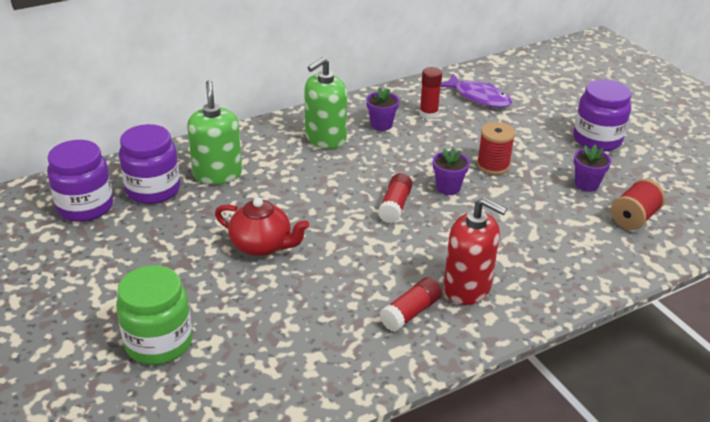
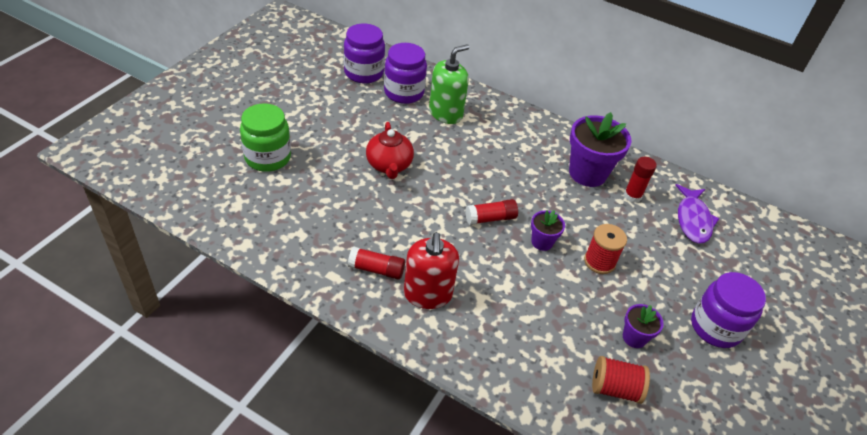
camera: 55 degrees right, 10 degrees up
green soap dispenser [304,57,347,149] -> none
purple flower pot [366,87,399,131] -> purple flower pot [569,112,632,187], size x1.93

